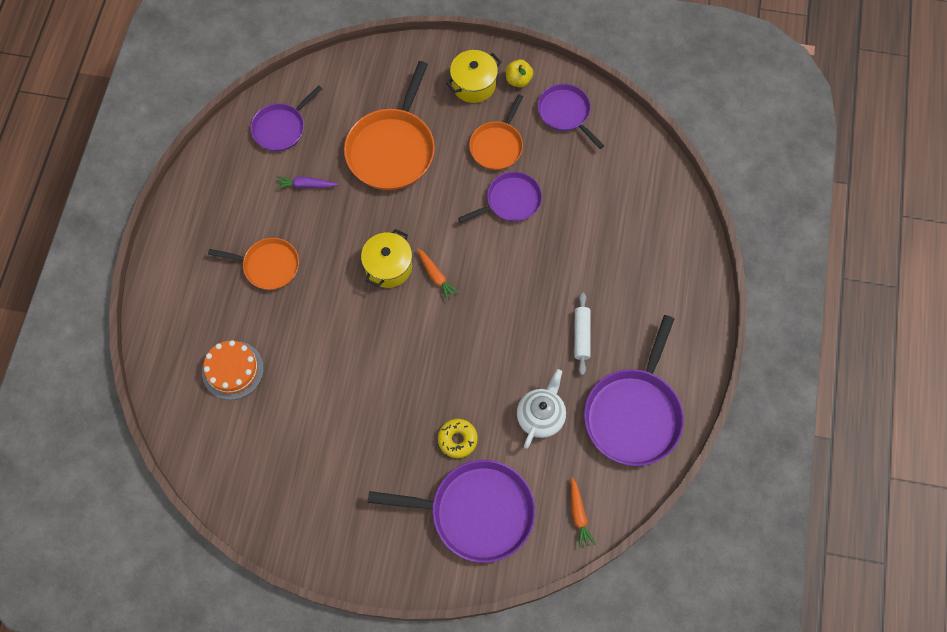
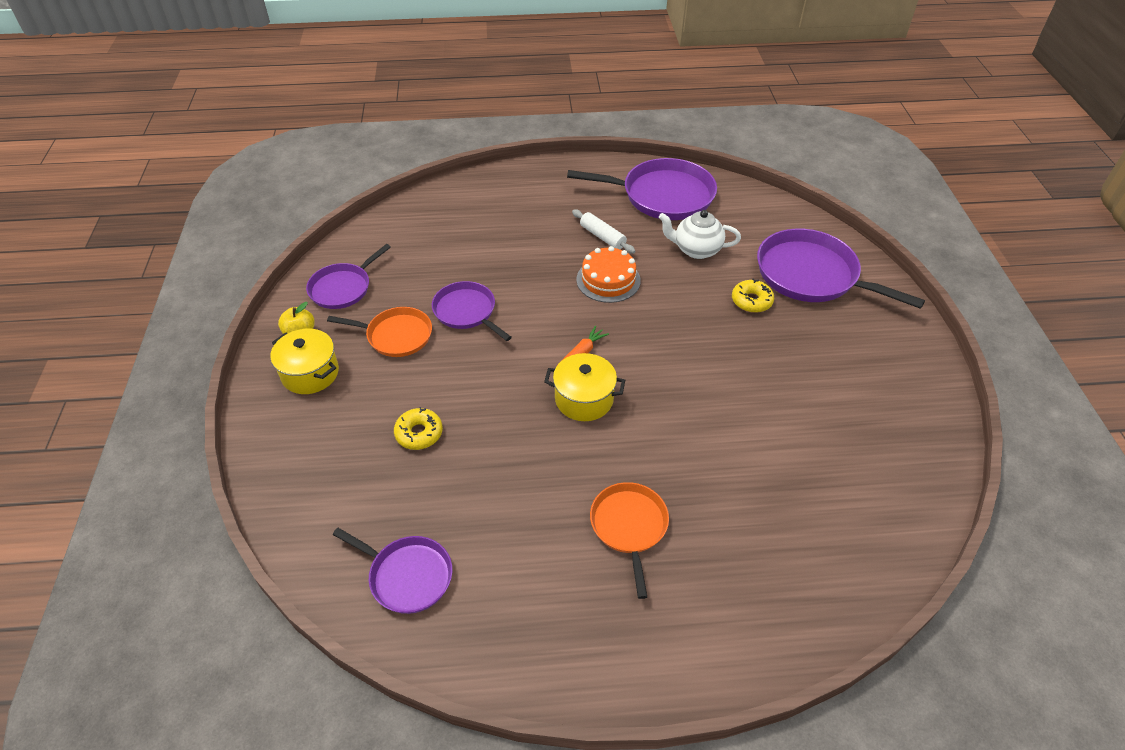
camera: 105 degrees left, 20 degrees down
orange cake [202,340,264,400] -> orange cake moved to [576,246,641,303]
purple carrot [275,176,338,189] -> none
orange pan [344,61,435,190] -> yellow donut [394,407,443,450]
purple pan [368,460,535,563] -> purple pan turned 45 degrees counterclockwise [757,229,925,309]
orange carrot [571,477,595,548] -> none
white rolling pin [574,293,591,375] -> white rolling pin turned 60 degrees clockwise [572,209,636,254]

